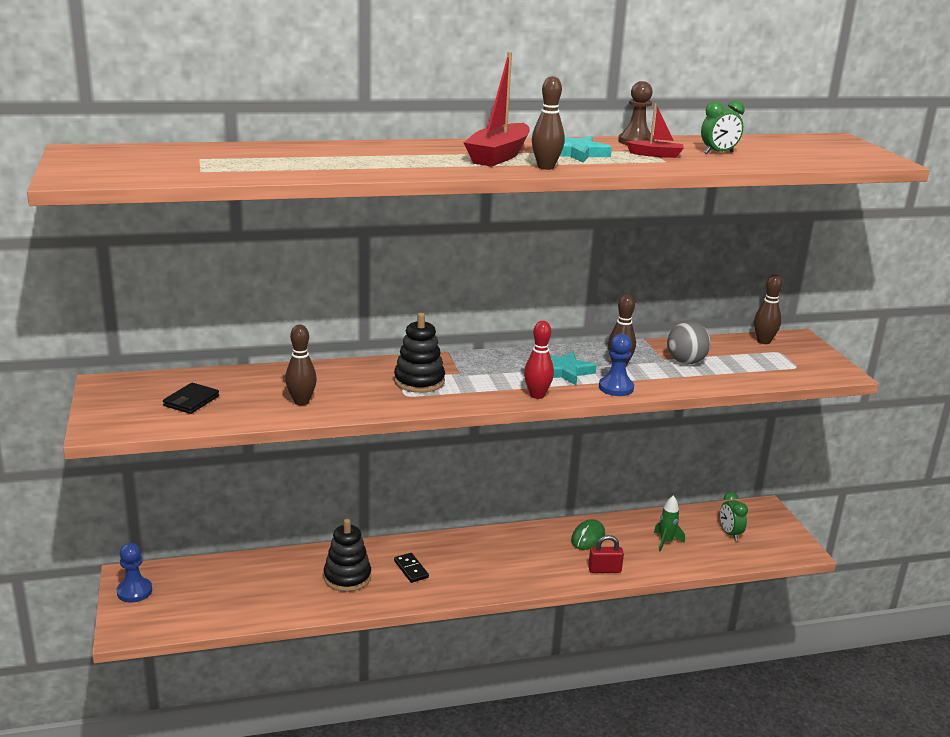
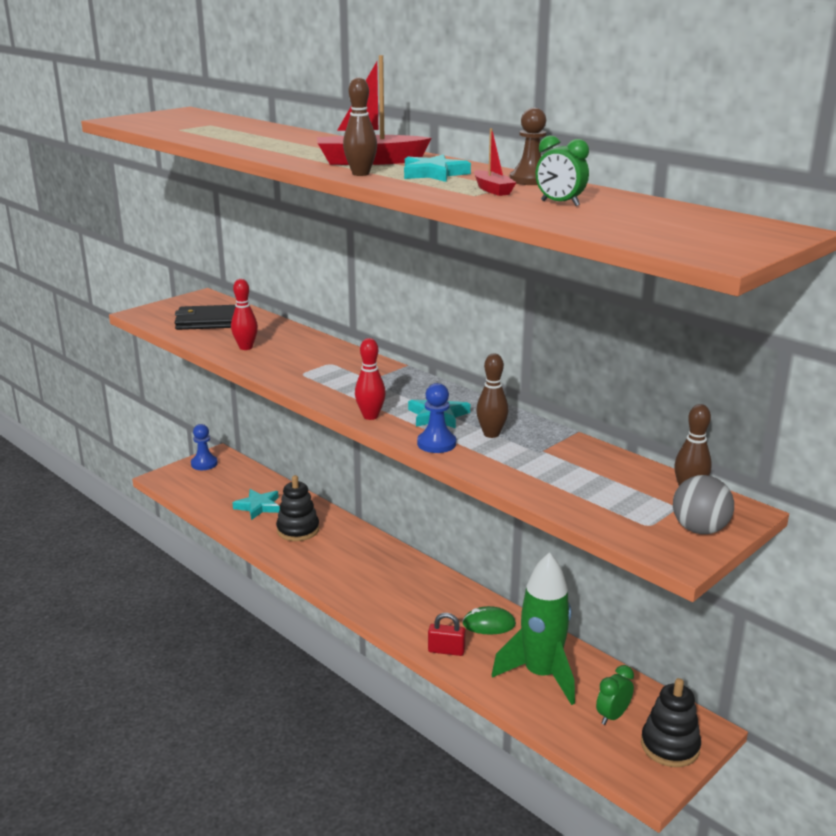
camera: 60 degrees right, 0 degrees up
black wallet [163,383,219,414] -> black wallet [175,305,236,330], size x1.60
brown bowling pin [285,325,317,406] -> red bowling pin [231,279,258,350]
black stacking toy [394,313,445,393] -> black stacking toy moved to [641,678,701,767]
black domino [394,553,429,583] -> none
red padlock [588,535,624,573] -> red padlock turned 45 degrees counterclockwise [428,613,466,656]
green rocket [654,495,685,552] -> green rocket [492,552,575,705], size x2.21
grey ball [667,322,711,364] -> grey ball moved to [673,475,734,534]
none -> turquoise star [233,489,280,520]

